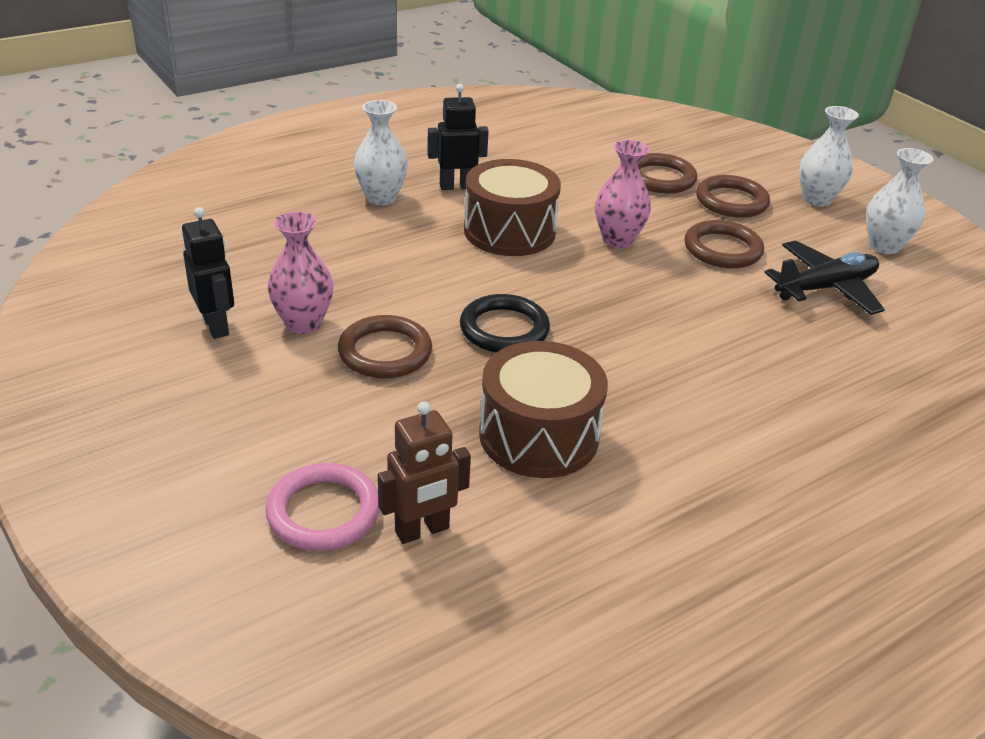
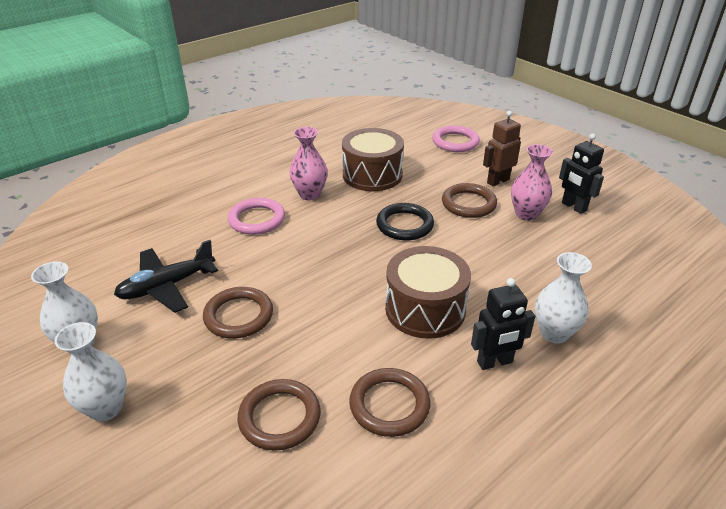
camera: 175 degrees right, 0 degrees up
brown robot [378,401,471,544] -> brown robot moved to [483,111,521,187]
pink vase [595,140,651,248] -> pink vase moved to [289,127,328,200]
brown ring [696,175,770,218] -> brown ring moved to [349,368,431,437]
none -> pink ring [228,198,285,235]

